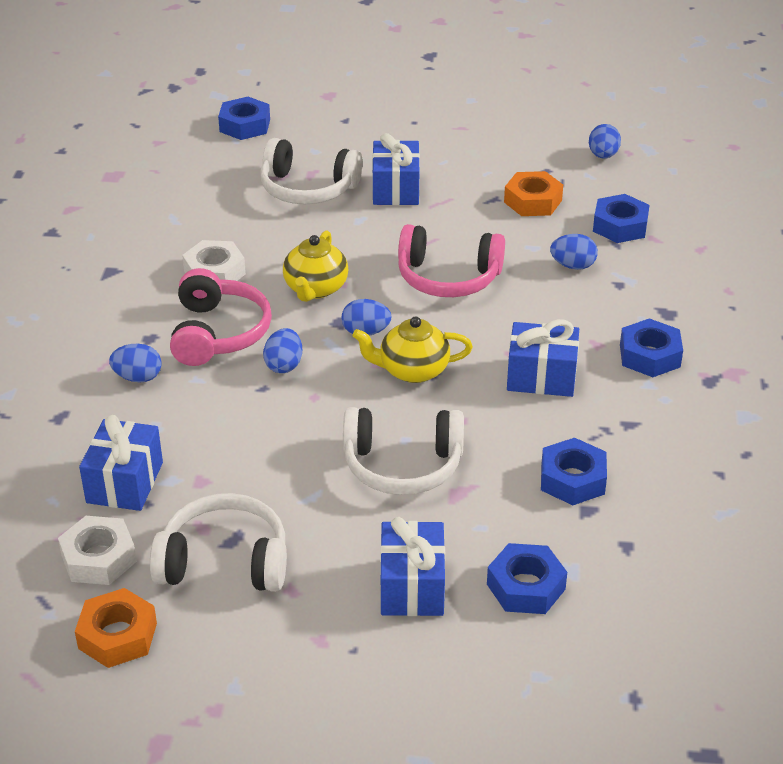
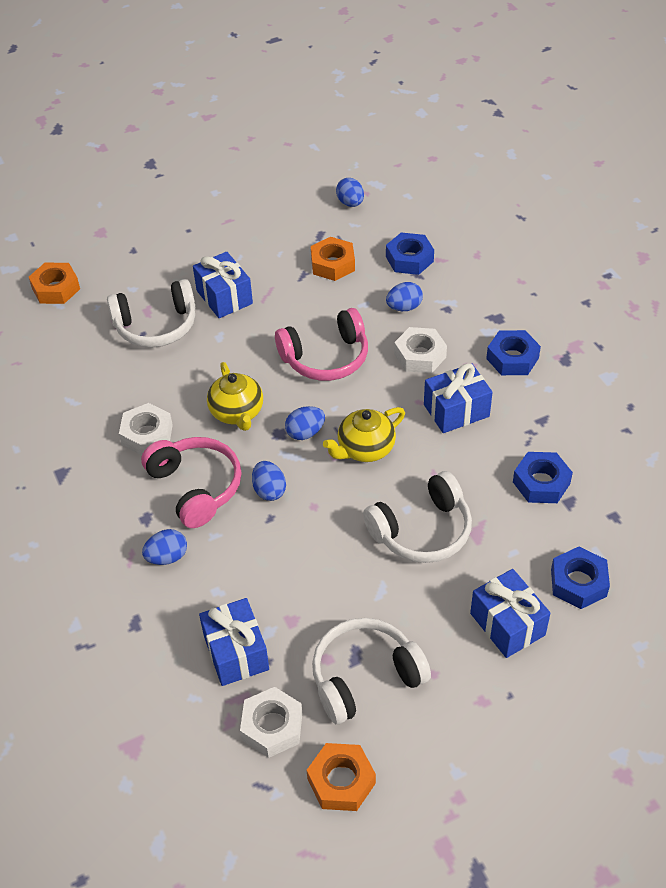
camera: 30 degrees left, 10 degrees up
blue nut [218,97,270,140] -> orange nut [29,263,80,304]
none -> white nut [394,327,447,373]

